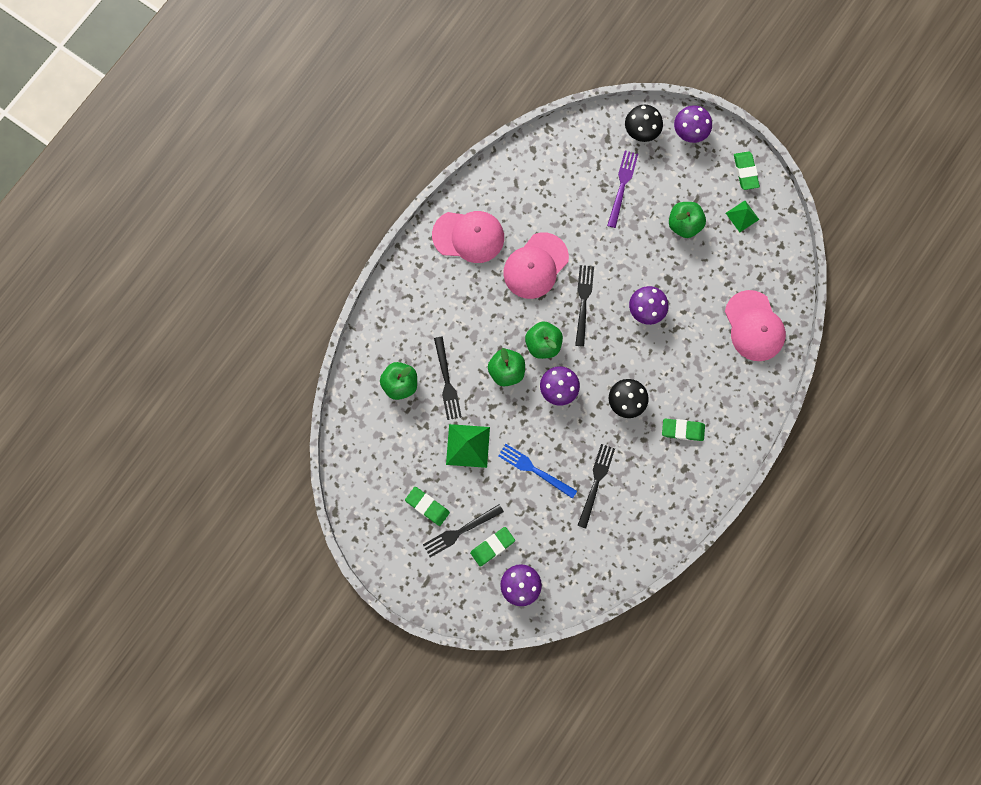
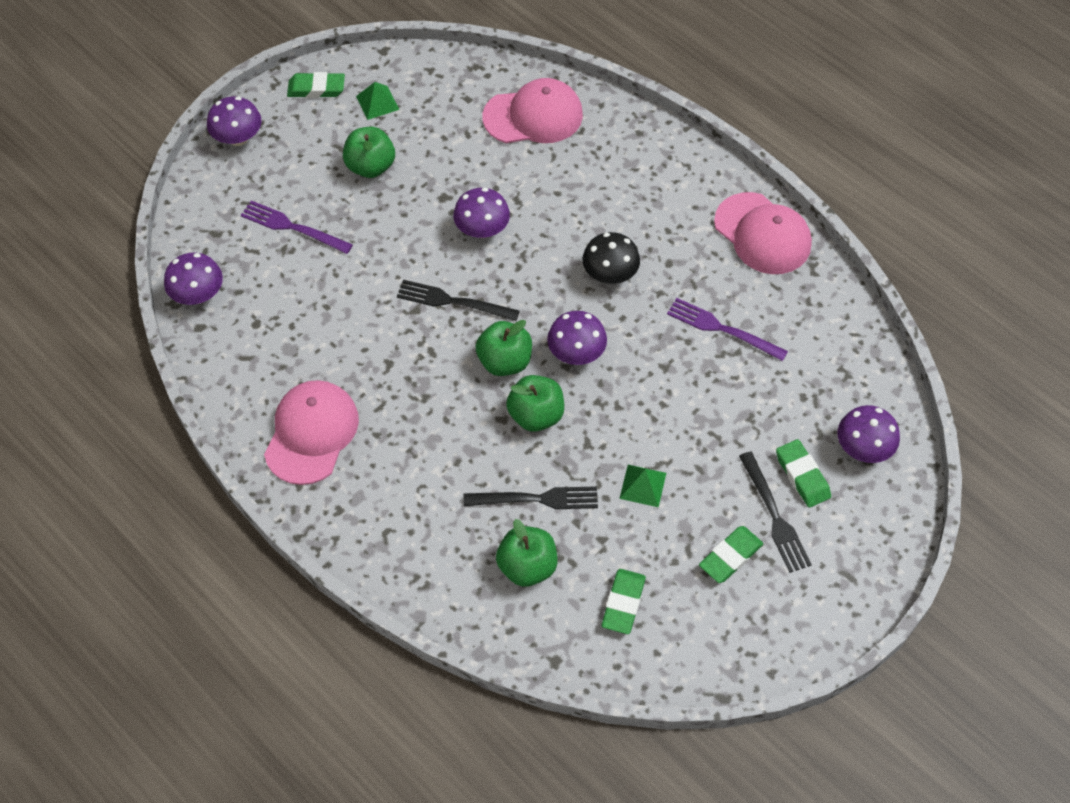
camera: 80 degrees left, 20 degrees down
green pyramid [446,424,490,468] -> green pyramid [619,465,666,507], size x0.62
blue fork [498,444,577,499] -> none
pink cap [503,232,569,299] -> pink cap moved to [714,192,812,274]
black fork [577,444,615,529] -> purple fork [667,298,788,361]
black mushroom [625,105,663,142] -> none
green eraser [662,418,705,441] -> green eraser moved to [602,569,646,634]
none -> purple mushroom [164,253,223,305]

